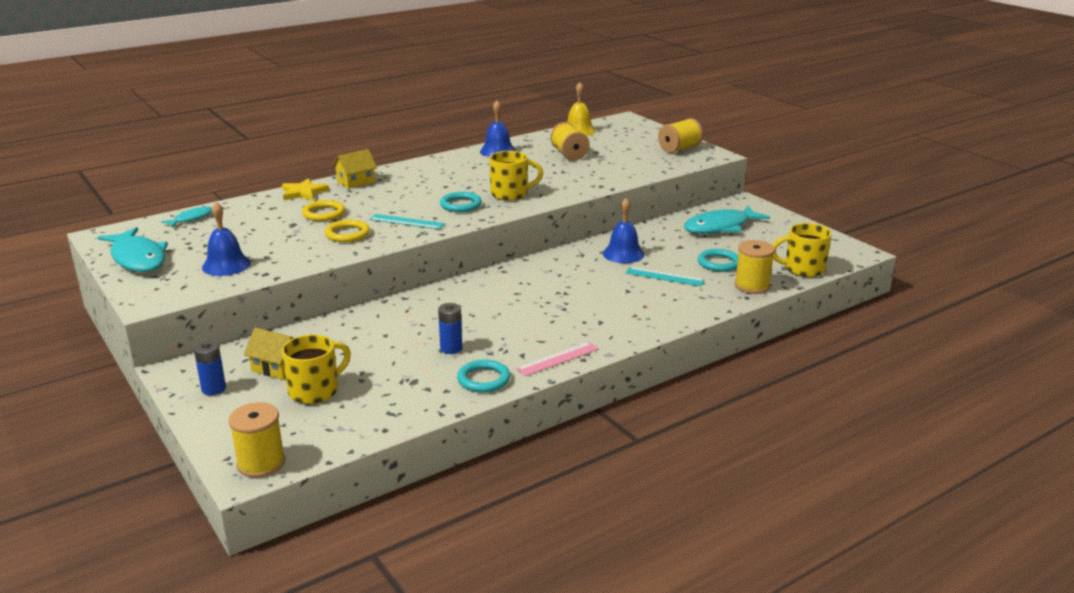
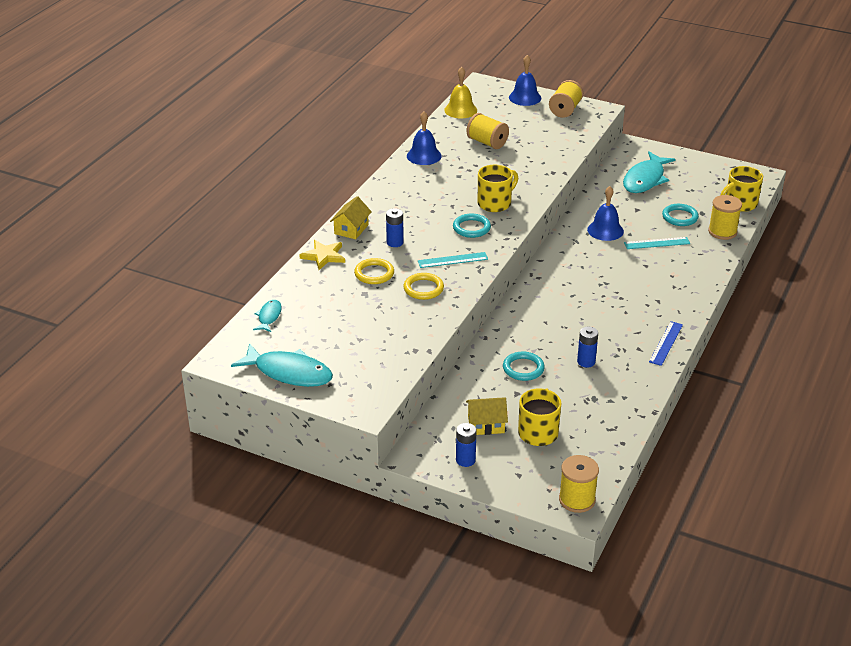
camera: 30 degrees left, 10 degrees up
blue bell [202,202,251,276] -> blue bell moved to [509,55,541,106]
turquoise ring [457,360,510,393] -> turquoise ring moved to [503,352,545,381]
pink ruler [516,342,599,376] -> blue ruler [649,321,683,366]
none -> blue battery [386,208,404,247]

